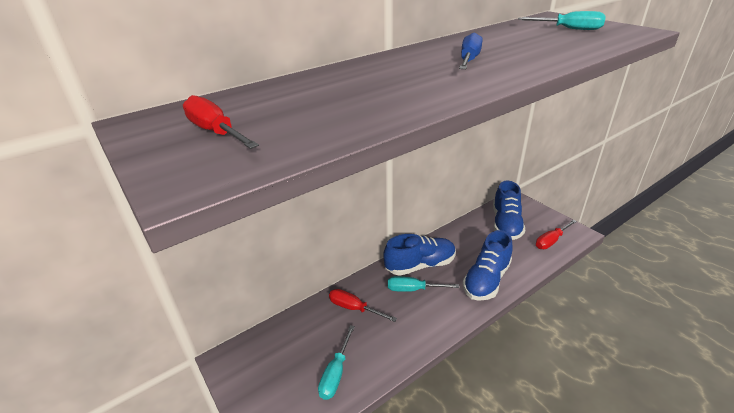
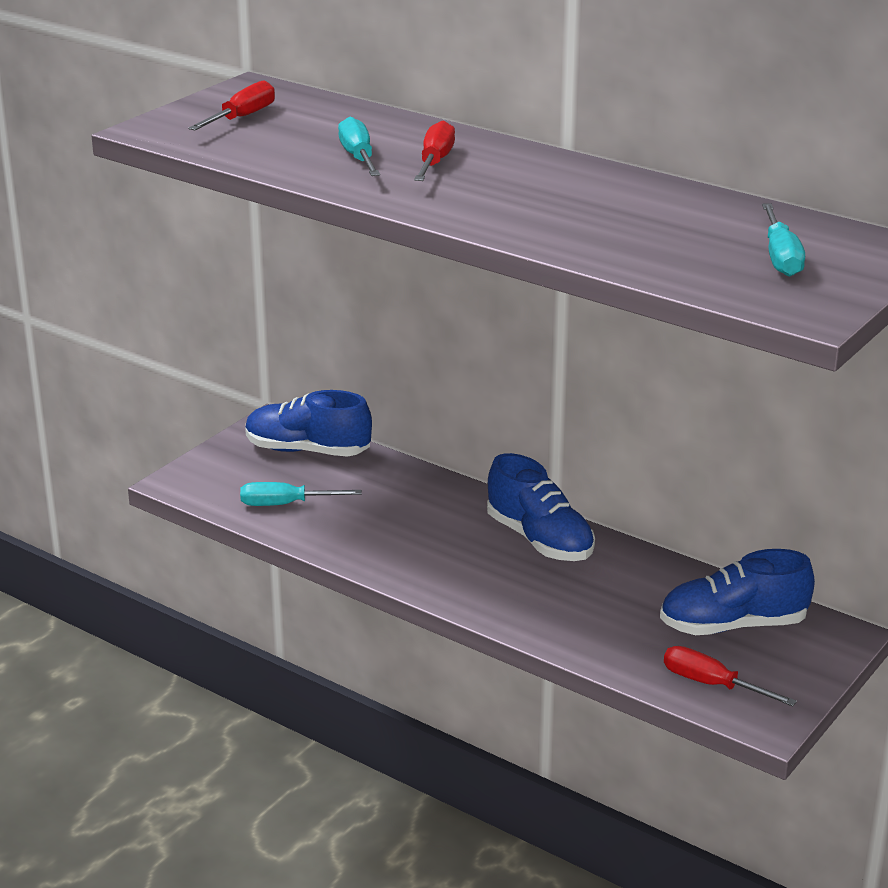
camera: 70 degrees right, 5 degrees down
red screwdriver [329,289,397,322] -> red screwdriver moved to [414,121,455,181]
turquoise screwdriver [388,276,459,292] -> turquoise screwdriver moved to [338,117,380,176]
blue screwdriver [459,32,483,69] -> none
blue shoe [463,230,513,301] -> blue shoe moved to [245,390,372,457]

